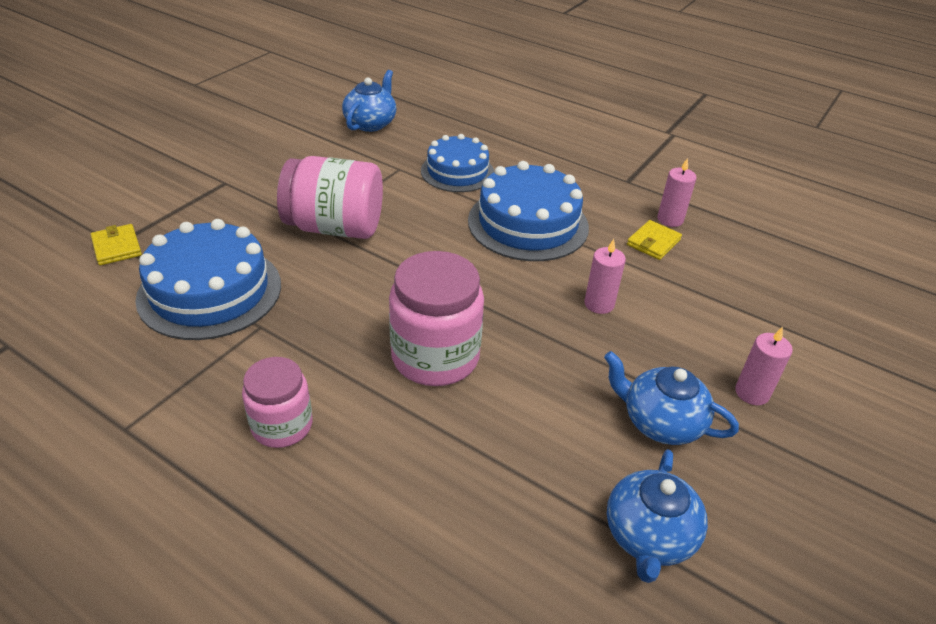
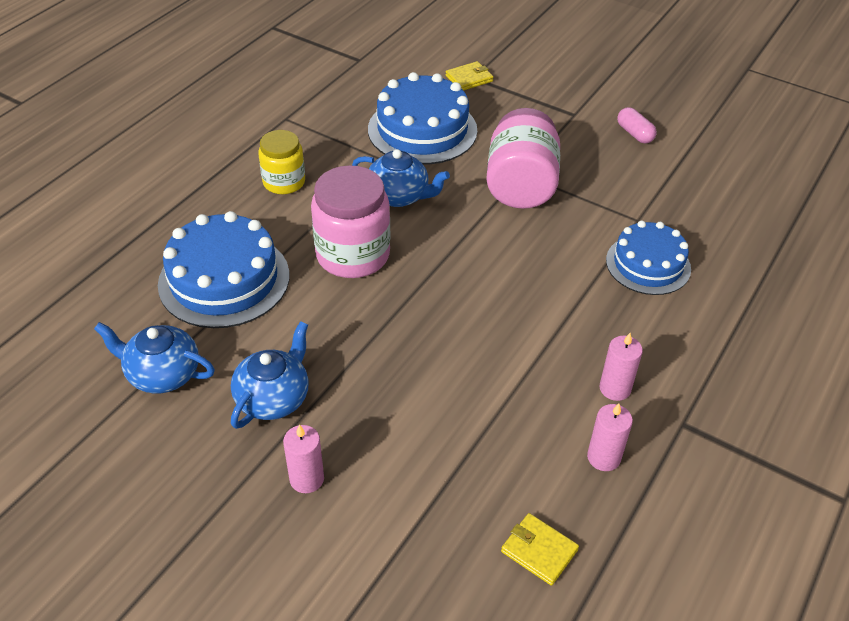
camera: 90 degrees right, 5 degrees up
pink jar [242,357,313,448] -> yellow jar [258,130,305,194]
blue teapot [342,70,396,132] -> blue teapot moved to [352,149,450,207]
blue cake [468,161,589,261] -> blue cake moved to [158,211,290,328]
pink candle [584,239,626,314] -> pink candle moved to [599,333,643,401]
yellow wallet [627,220,682,260] -> yellow wallet moved to [501,513,579,586]
none -> pink capsule [617,107,657,144]

